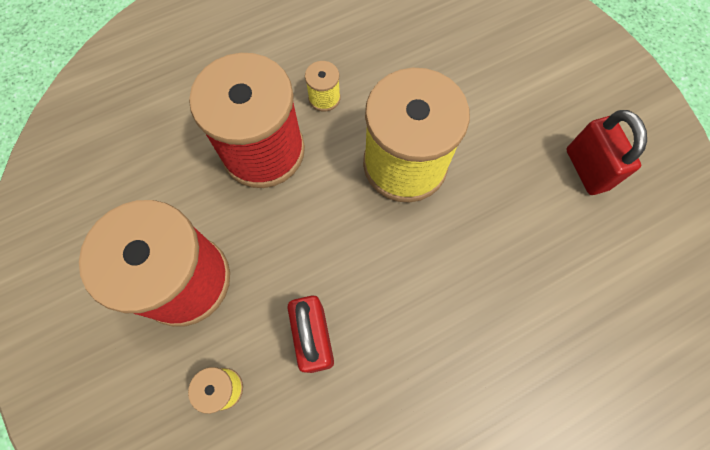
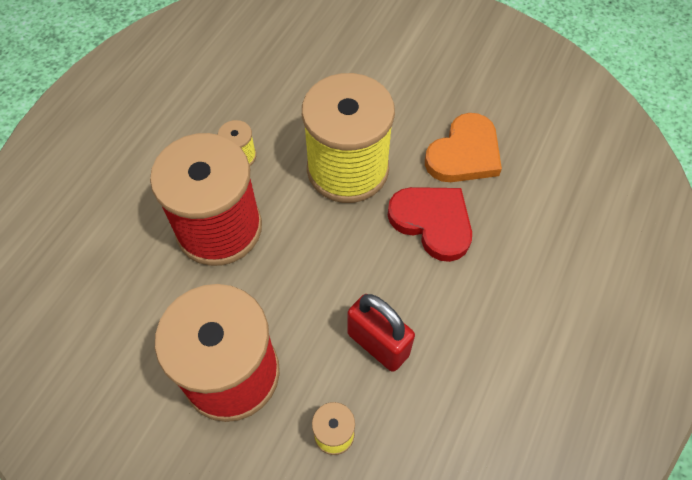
camera: 35 degrees left, 10 degrees down
red padlock [566,110,647,195] -> none
none -> red heart [388,187,472,262]
none -> orange heart [425,113,502,182]

